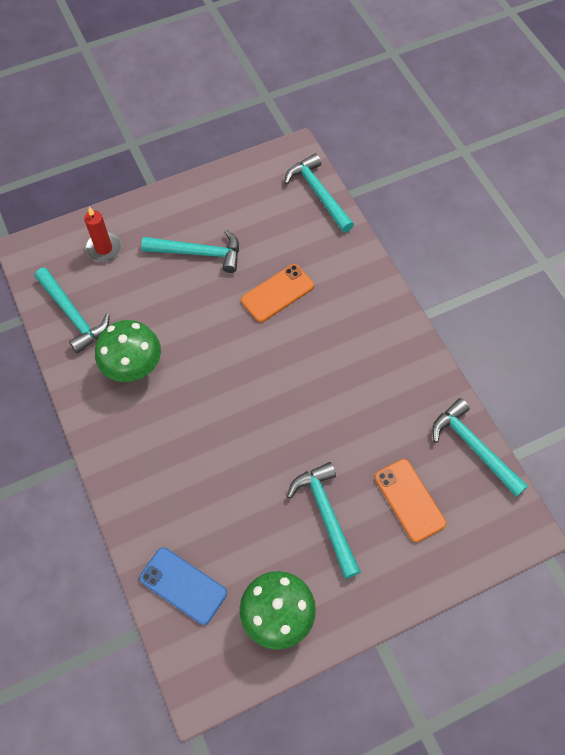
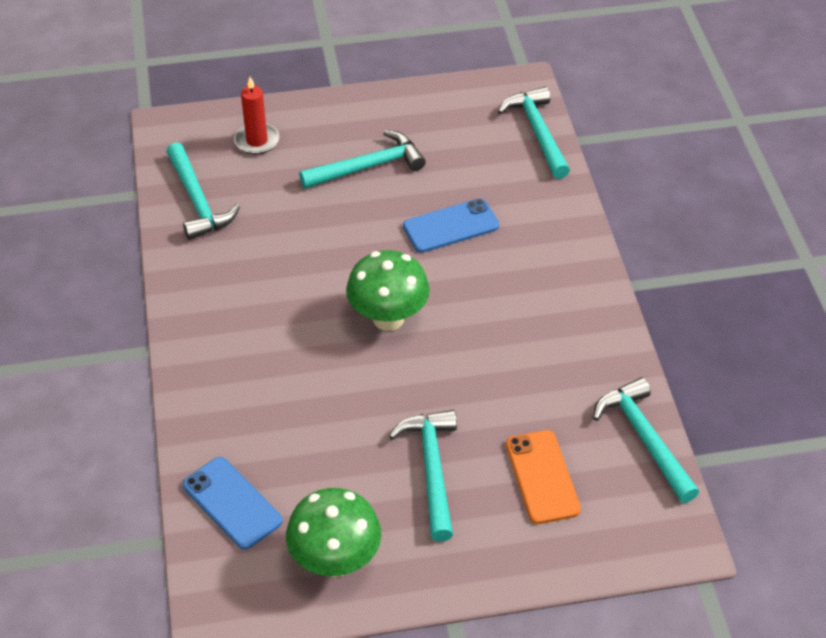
camera: 15 degrees right, 15 degrees down
green mushroom [95,320,161,382] -> green mushroom moved to [346,250,430,331]
turquoise hammer [141,230,239,273] -> turquoise hammer turned 45 degrees counterclockwise [299,130,426,189]
orange phone [241,264,314,322] -> blue phone [403,198,499,253]

